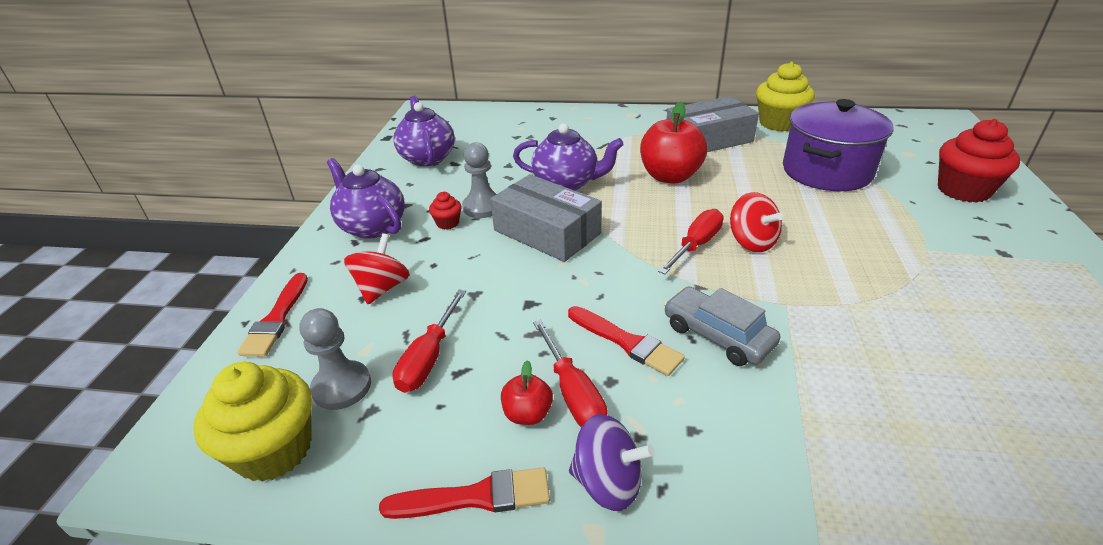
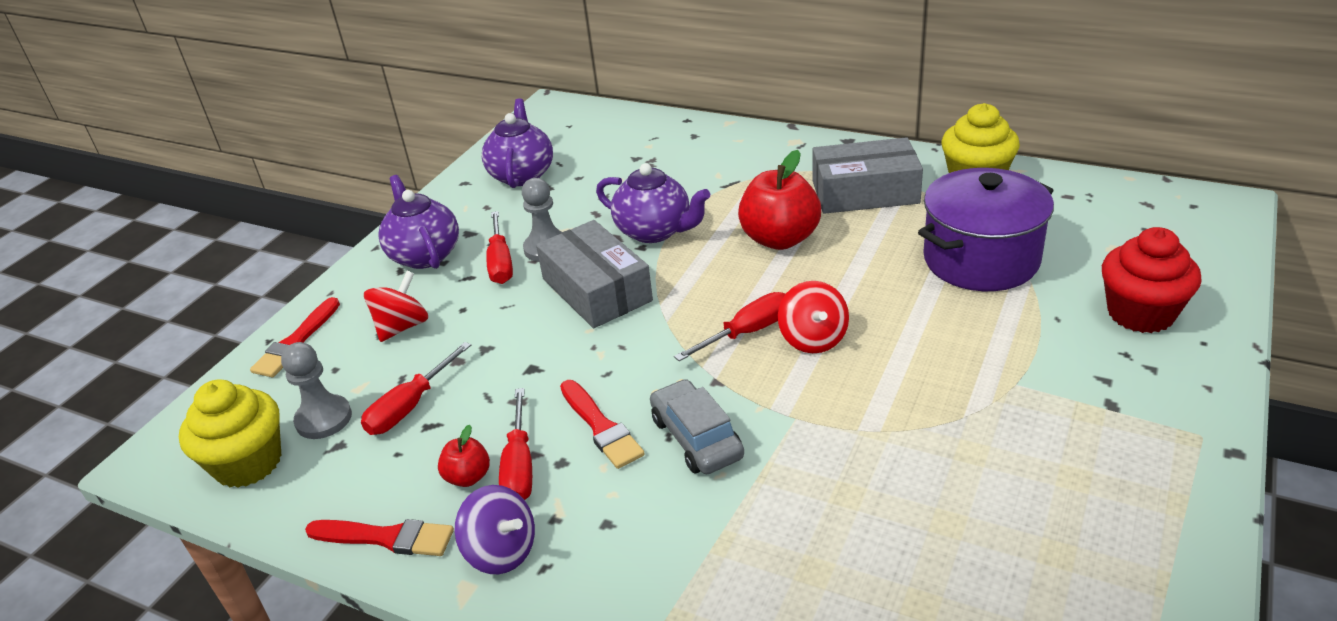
camera: 20 degrees right, 0 degrees up
red cupcake [429,192,462,230] -> red screwdriver [486,211,513,284]

